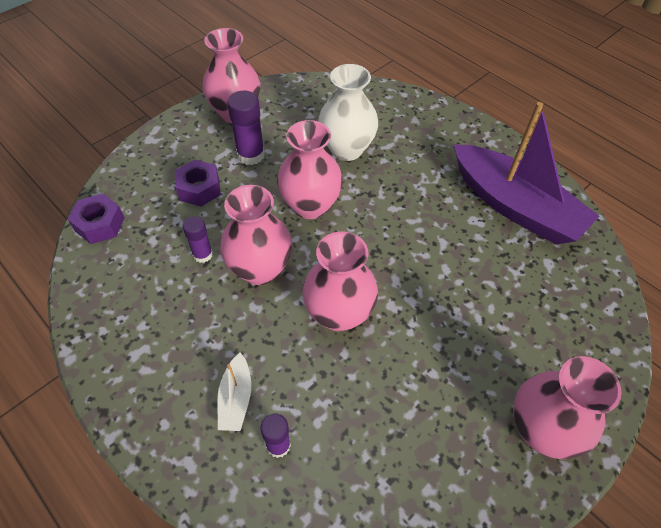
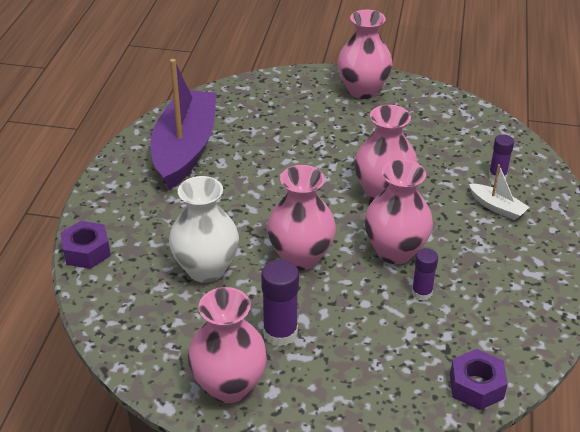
camera: 125 degrees left, 15 degrees down
purple nut [175,160,221,207] -> purple nut moved to [60,221,111,269]
white boat [217,353,251,431] -> white boat turned 75 degrees clockwise [469,164,529,220]

